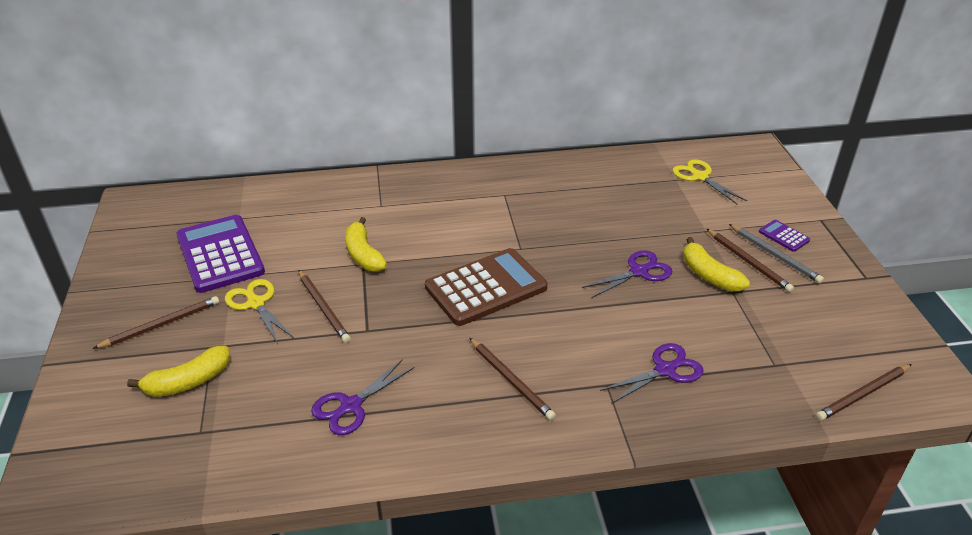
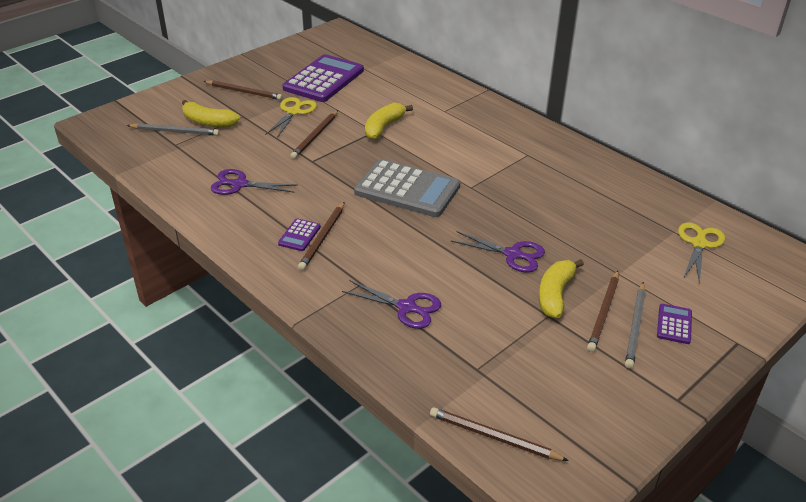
camera: 55 degrees right, 0 degrees up
brown calculator [425,248,547,326] -> grey calculator [354,159,460,217]
none -> grey pencil [127,123,219,136]
none -> purple calculator [278,218,321,251]

